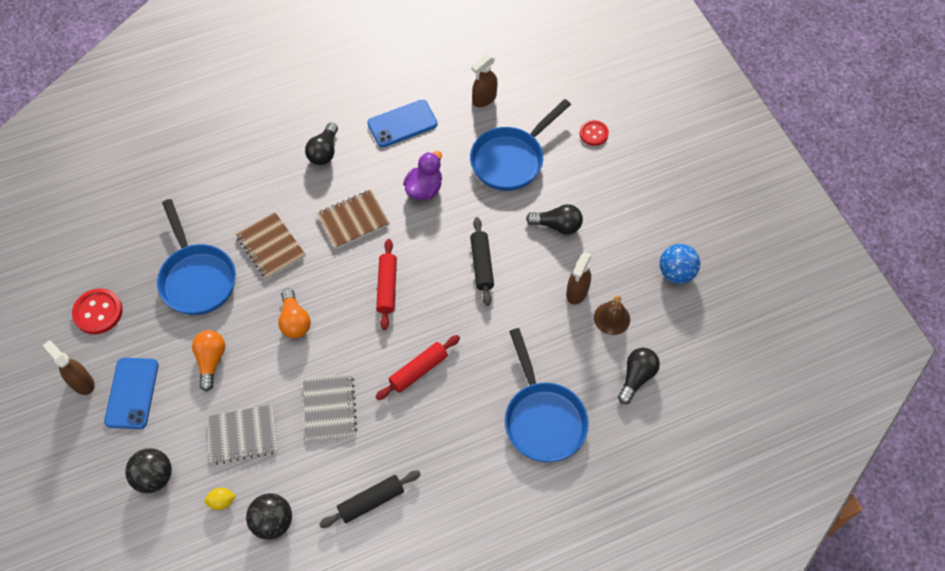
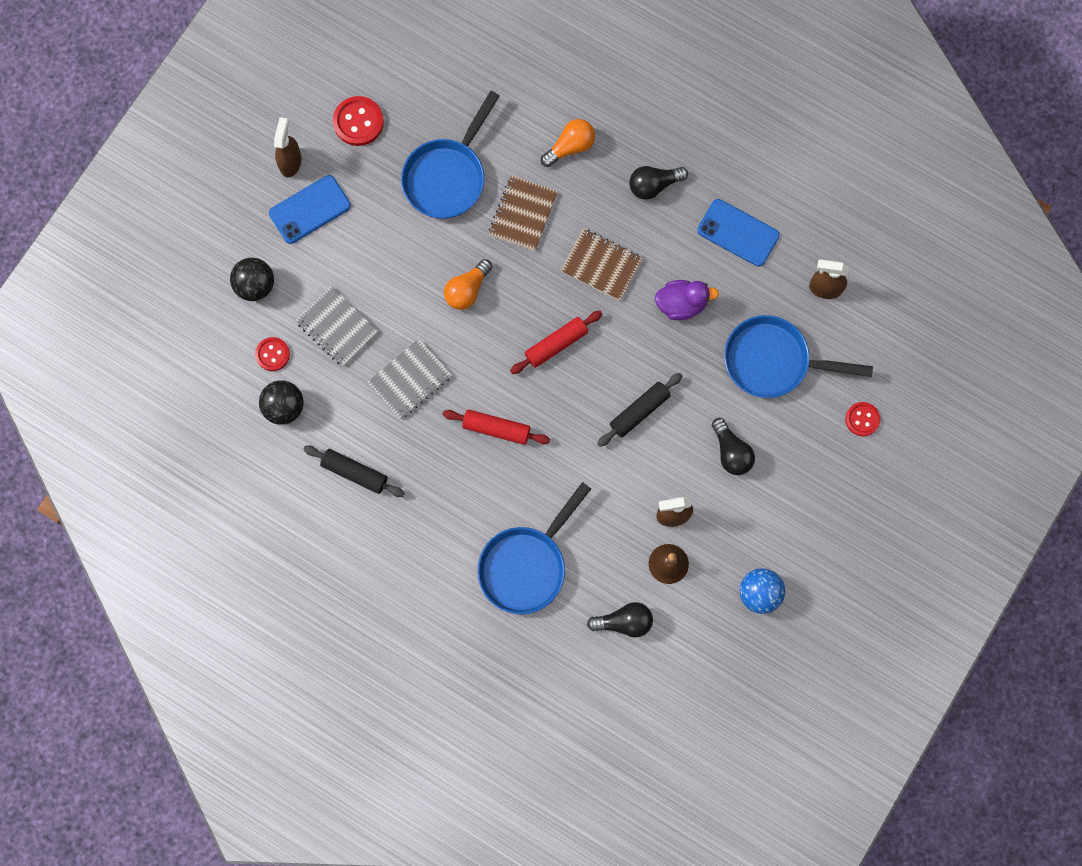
camera: 55 degrees right, 15 degrees up
orange light bulb [192,330,225,392] -> orange light bulb moved to [541,119,595,167]
yellow lemon [204,488,236,510] -> red button [255,337,290,371]

